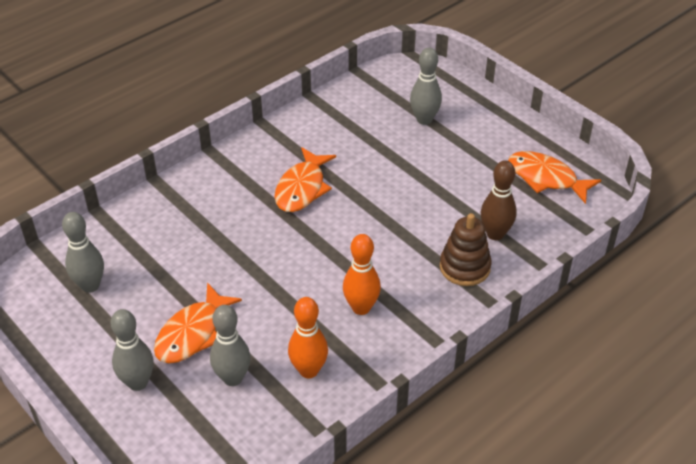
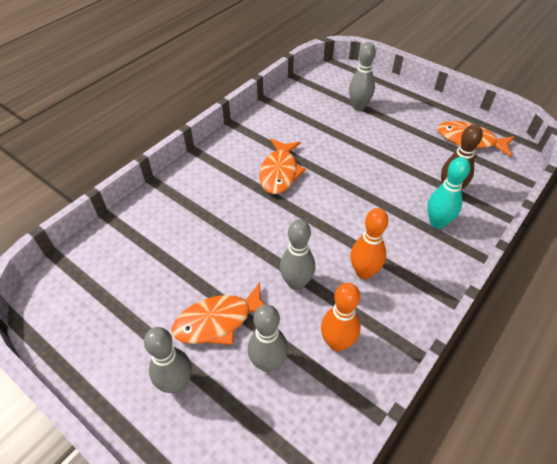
camera: 10 degrees left, 5 degrees up
grey bowling pin [62,212,104,293] -> grey bowling pin moved to [280,219,315,290]
orange fish [154,283,242,363] -> orange fish turned 45 degrees clockwise [172,282,266,345]
brown stacking toy [440,213,492,286] -> turquoise bowling pin [427,157,470,229]

